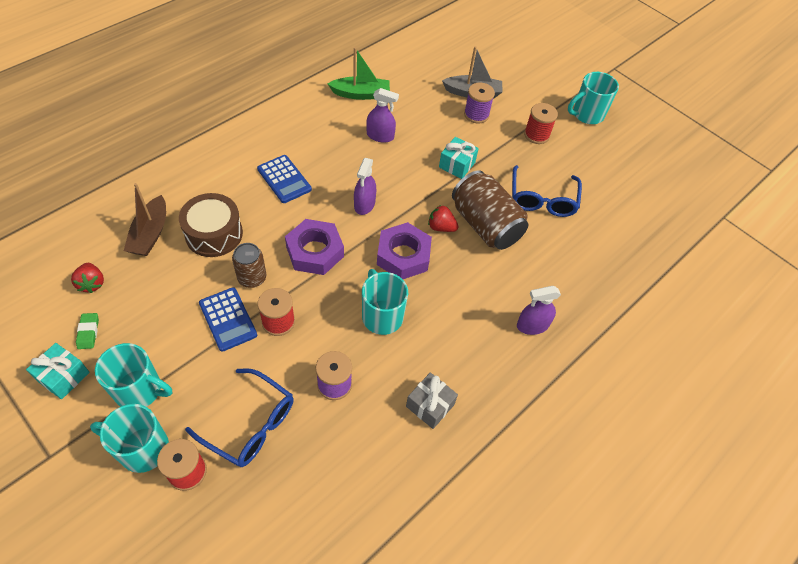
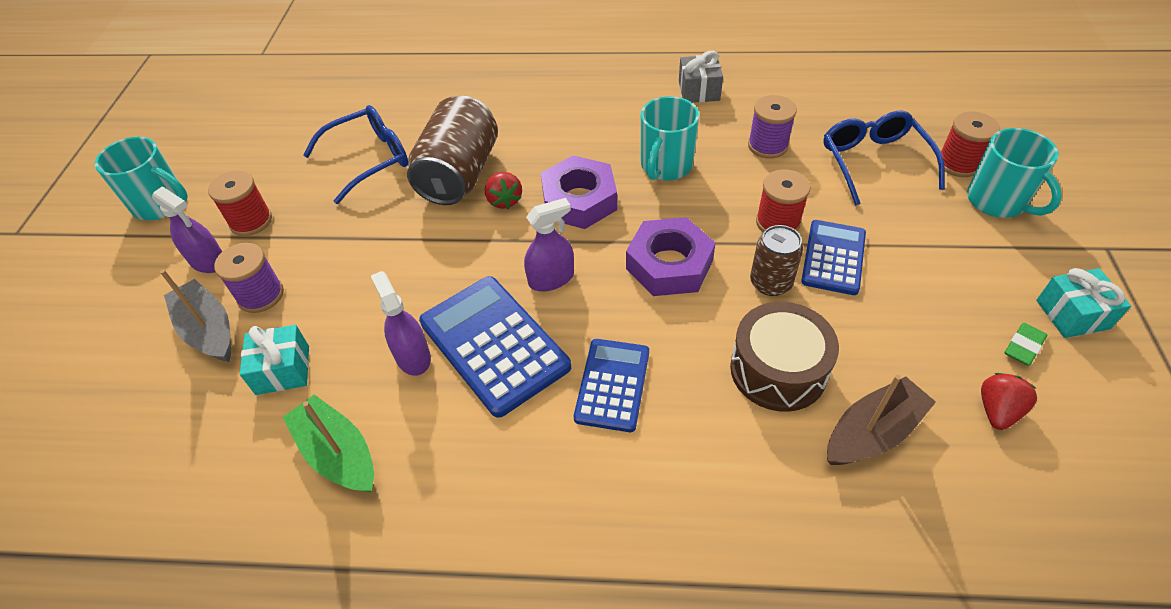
camera: 125 degrees left, 5 degrees down
turquoise mug [95,343,172,407] -> none
turquoise gift [439,137,479,179] -> turquoise gift moved to [240,325,309,395]
purple spray bottle [517,286,561,335] -> purple spray bottle moved to [152,186,222,273]
none -> blue calculator [419,276,571,418]

